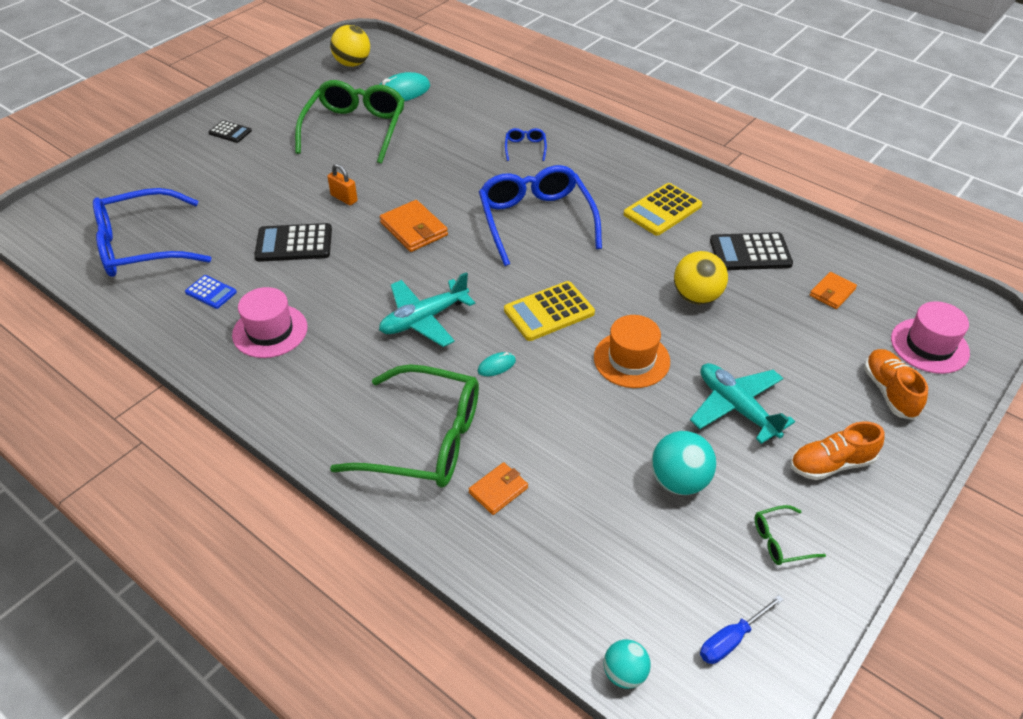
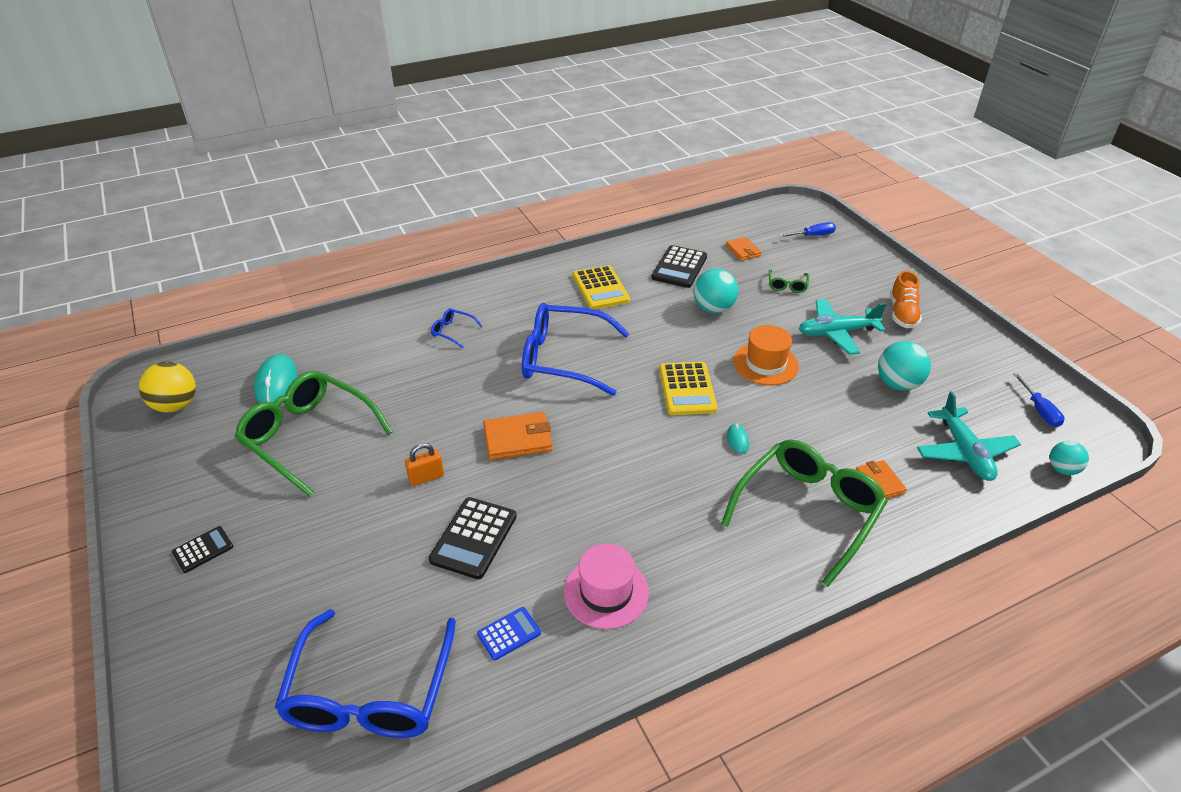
camera: 65 degrees left, 5 degrees down
turquoise plane [379,272,475,347] -> turquoise plane moved to [917,391,1021,481]
yellow ball [674,251,728,304] -> turquoise ball [693,269,738,313]
green glasses [755,505,826,565] -> green glasses moved to [769,269,809,293]
orange shoe [864,349,928,420] -> none
pink hat [891,301,970,374] -> blue screwdriver [779,222,836,237]

